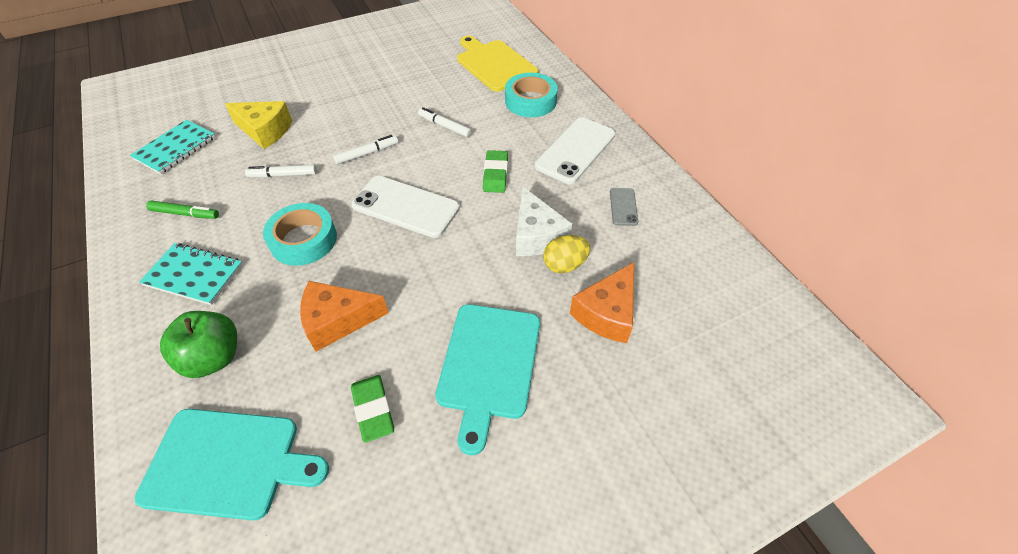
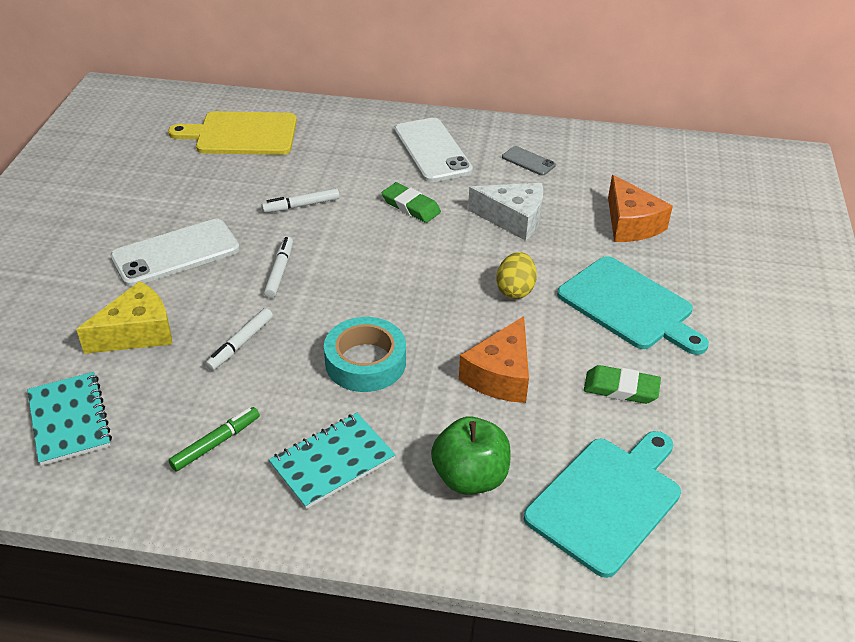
camera: 55 degrees left, 10 degrees down
white phone [351,176,460,238] -> white phone moved to [110,219,240,287]
turquoise tape [505,73,558,117] -> none
yellow egg [543,235,590,273] -> yellow egg moved to [496,252,537,299]

